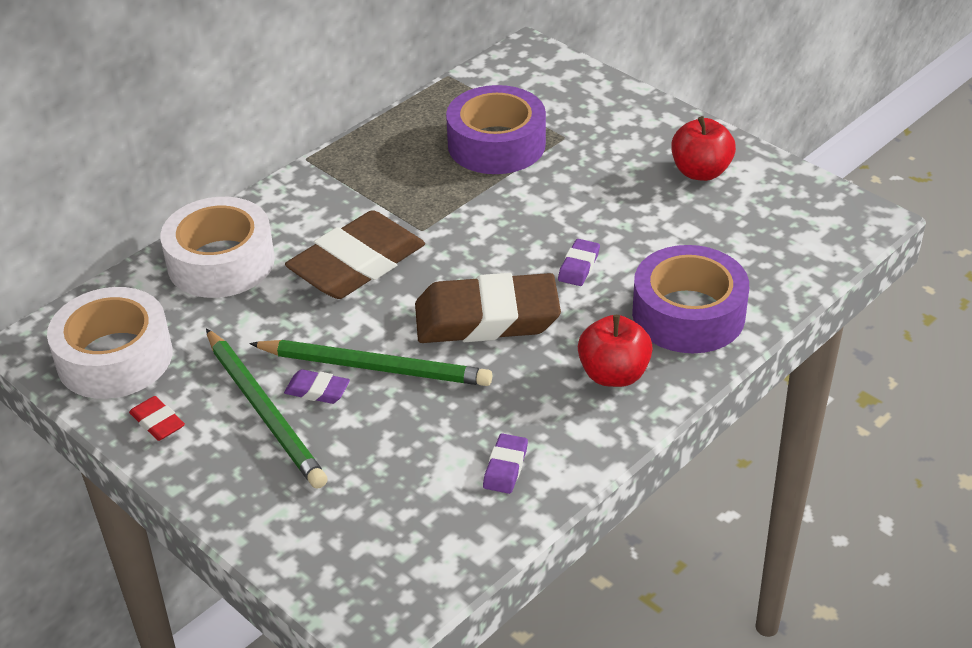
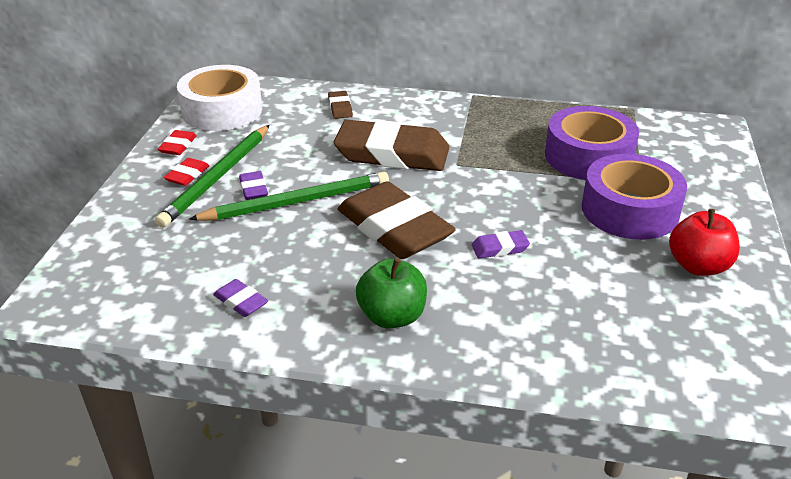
camera: 55 degrees right, 5 degrees down
white tape [160,197,275,298] -> brown eraser [328,91,353,119]
green pencil [249,340,492,386] -> green pencil turned 90 degrees counterclockwise [189,172,389,220]
purple eraser [483,433,528,494] -> purple eraser turned 60 degrees clockwise [213,279,268,317]
red apple [578,315,653,387] -> green apple [356,258,427,328]
purple tape [632,245,749,353] -> purple tape moved to [582,154,687,240]
none -> red eraser [163,158,210,186]

